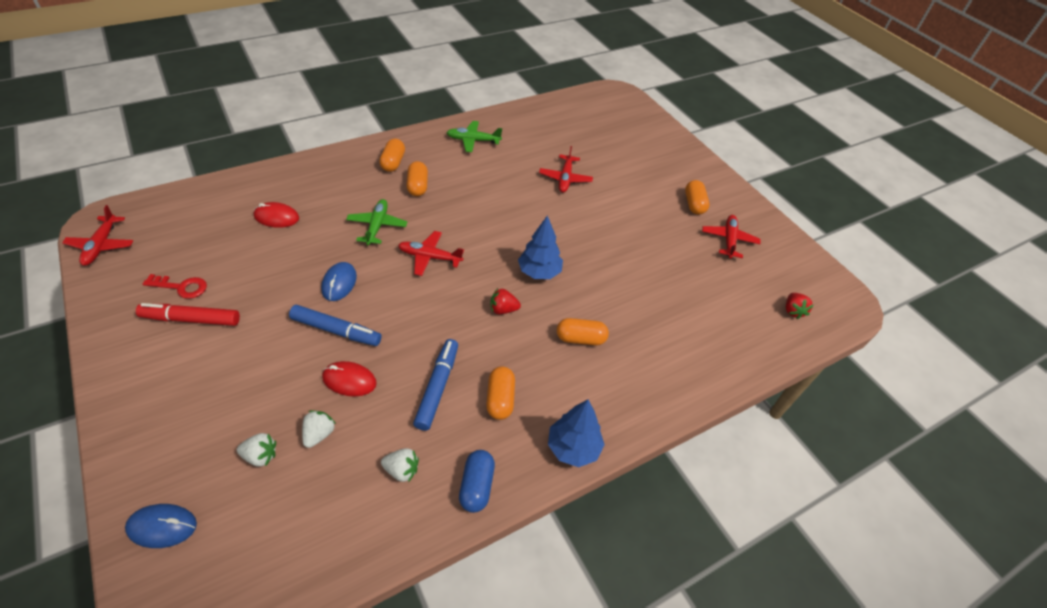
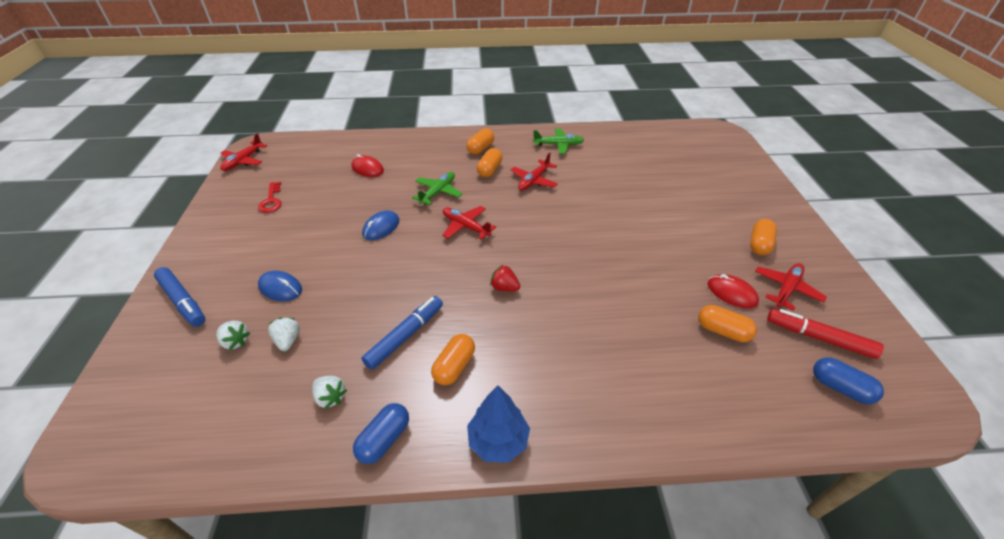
camera: 30 degrees right, 5 degrees down
blue mouse [125,504,197,548] -> blue mouse moved to [258,271,302,301]
red marker [136,303,240,326] -> red marker moved to [767,309,884,359]
red key [143,274,207,299] -> red key turned 45 degrees clockwise [258,182,282,213]
blue marker [289,305,382,346] -> blue marker moved to [154,267,205,327]
white strawberry [302,410,336,448] -> white strawberry turned 60 degrees counterclockwise [268,317,300,351]
red mouse [322,361,377,397] -> red mouse moved to [708,274,759,308]
green plane [446,121,502,152] -> green plane turned 150 degrees clockwise [533,128,584,154]
blue tree [518,216,563,279] -> none
red plane [539,146,593,193] -> red plane moved to [511,152,558,191]
orange capsule [557,318,609,345] -> orange capsule moved to [698,305,757,342]
red strawberry [786,293,813,319] -> blue capsule [813,357,884,404]

